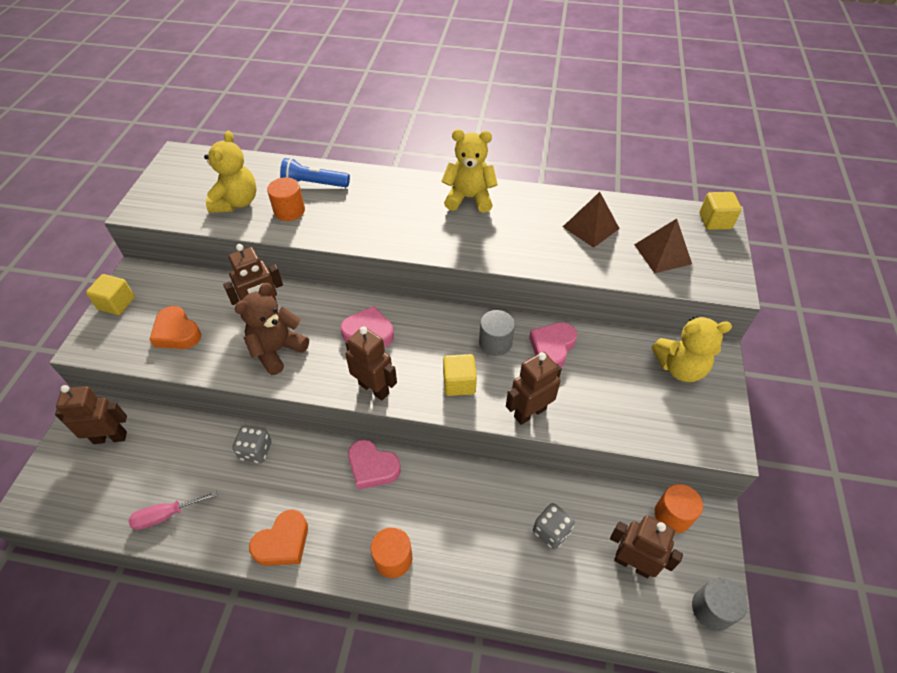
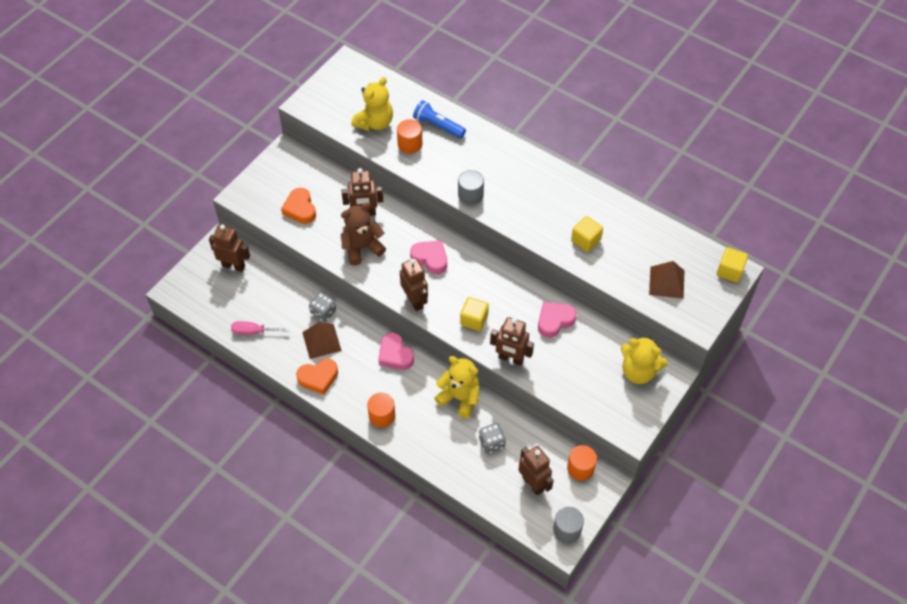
camera: 25 degrees right, 5 degrees up
yellow cube [86,274,135,315] -> yellow cube moved to [571,216,603,252]
yellow teddy bear [441,129,498,213] -> yellow teddy bear moved to [434,356,480,418]
grey cylinder [479,310,515,356] -> grey cylinder moved to [458,170,484,205]
brown robot [506,352,562,425] -> brown robot turned 150 degrees counterclockwise [490,317,534,366]
brown pyramid [563,192,620,248] -> brown pyramid moved to [302,322,342,359]

